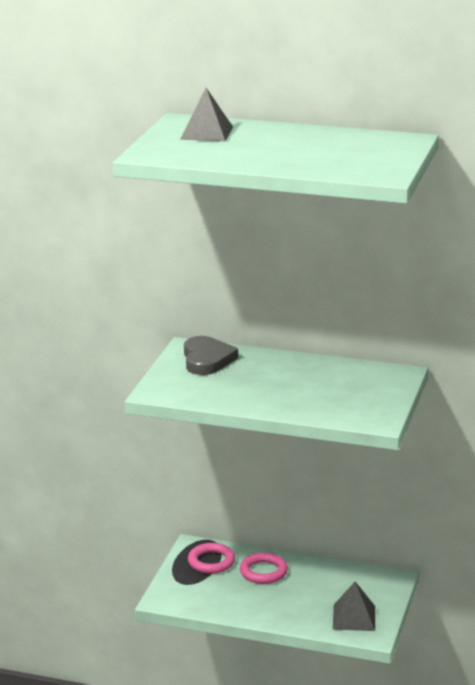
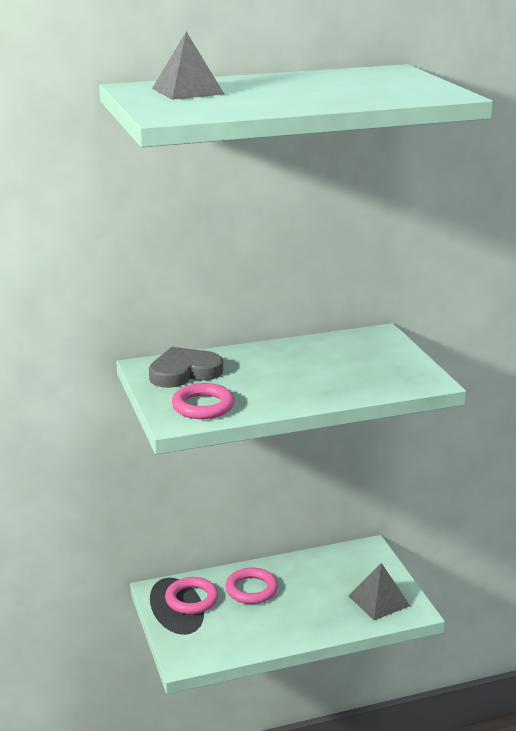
camera: 35 degrees left, 0 degrees up
grey heart [184,336,238,375] -> grey heart turned 75 degrees counterclockwise [149,347,223,388]
none -> pink ring [172,383,235,419]

